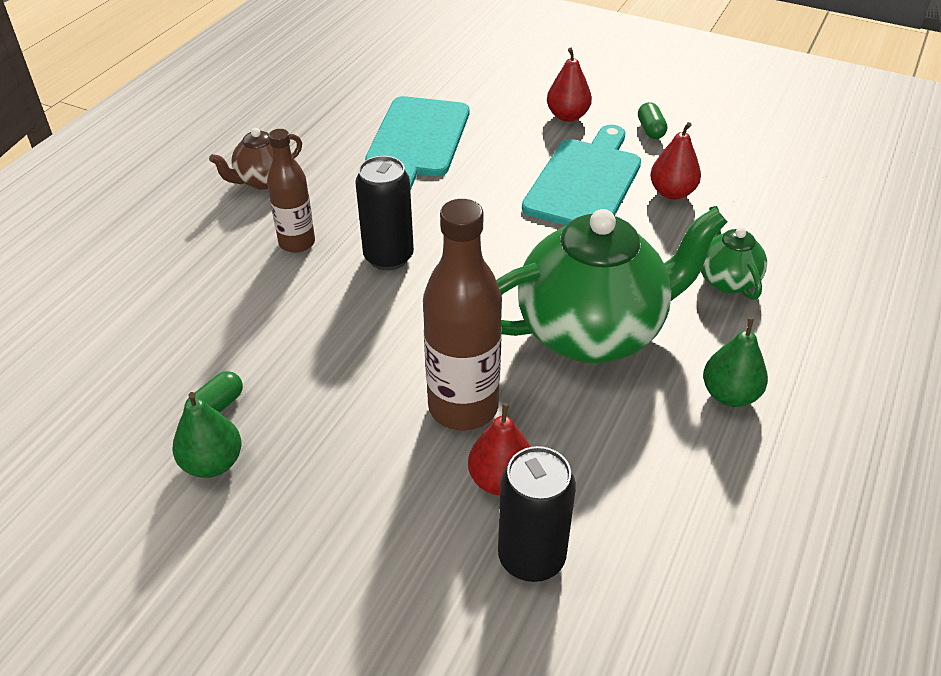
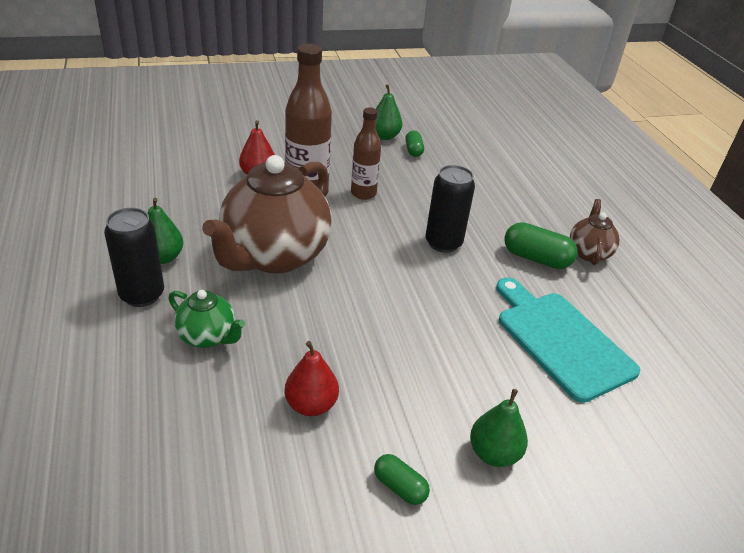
camera: 135 degrees right, 5 degrees down
brown bottle [267,129,315,253] -> brown bottle moved to [351,107,381,200]
green teapot [496,208,727,363] -> brown teapot [202,155,332,274]
black can [498,446,576,582] -> black can moved to [104,208,164,307]
turquoise cutting board [522,125,641,225] -> none
red pear [547,48,592,122] -> green pear [470,389,528,467]
none -> green capsule [504,222,578,269]

